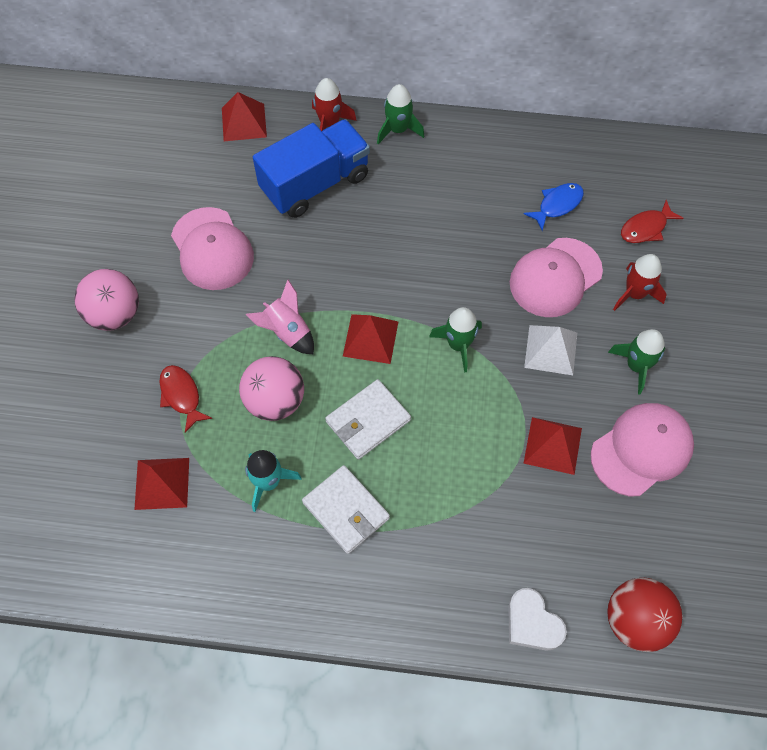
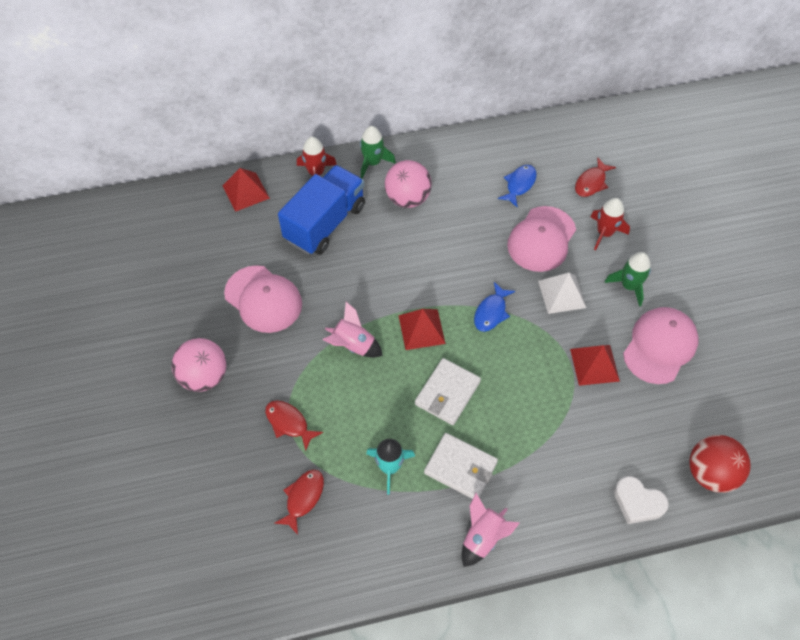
camera: 20 degrees left, 5 degrees down
red pyramid [134,458,189,510] -> red fish [274,469,324,535]
pink ball [239,356,304,421] -> pink ball moved to [385,160,432,208]
green rocket [429,307,482,373] -> blue fish [474,282,515,332]
none -> pink rocket [462,493,520,567]

